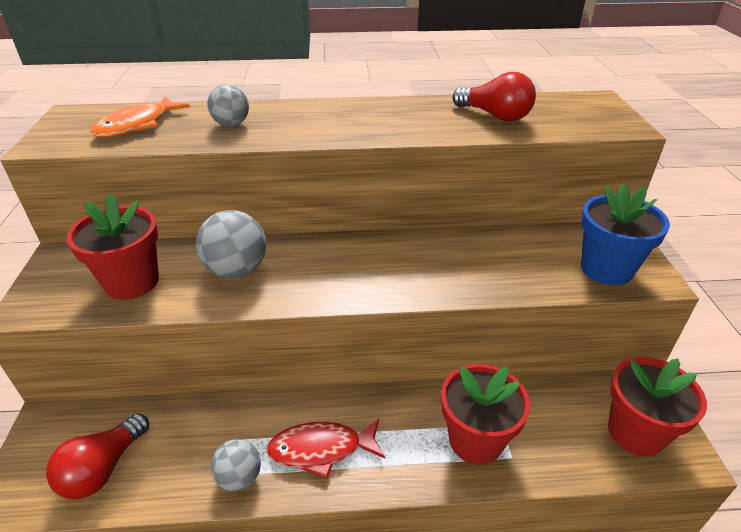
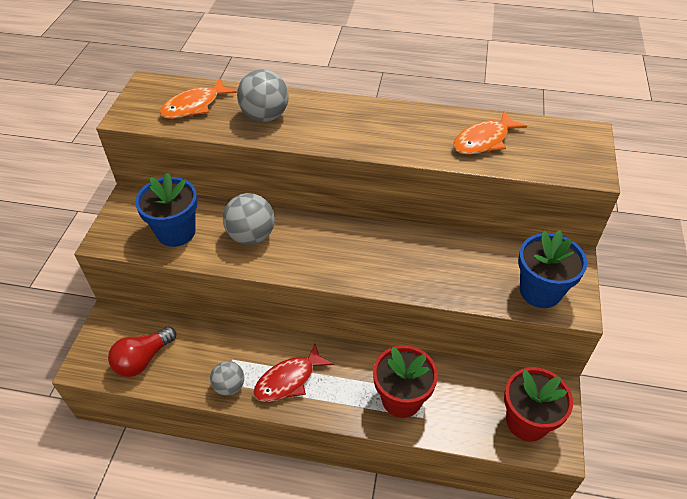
camera: 15 degrees right, 10 degrees up
red flower pot [66,194,159,300] -> blue flower pot [135,172,198,247]
grey ball [207,84,249,126] -> grey ball [237,69,289,122], size x1.57
red fish [266,419,385,478] -> red fish turned 45 degrees counterclockwise [253,344,334,402]
red light bulb [453,72,536,121] -> orange fish [454,111,527,155]

